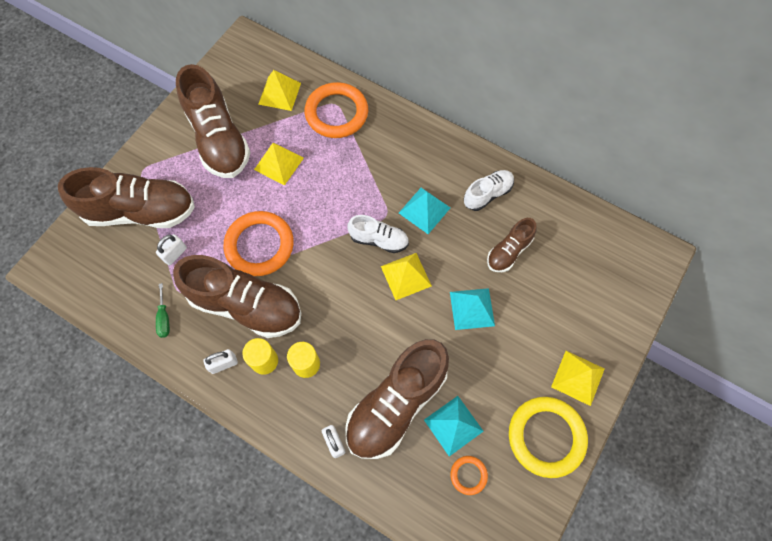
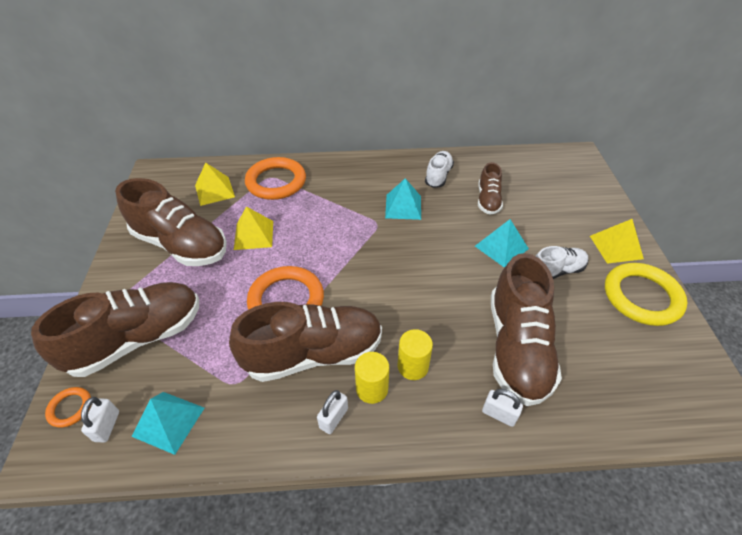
camera: 35 degrees left, 20 degrees down
white padlock [156,234,187,265] -> white padlock moved to [81,397,119,442]
green screwdriver [156,283,170,338] -> none
white shoe [347,215,409,253] -> white shoe moved to [536,246,588,279]
yellow pyramid [381,253,432,300] -> none
turquoise pyramid [424,396,484,457] -> turquoise pyramid moved to [132,392,204,455]
orange ring [450,456,488,495] -> orange ring moved to [45,387,91,428]

